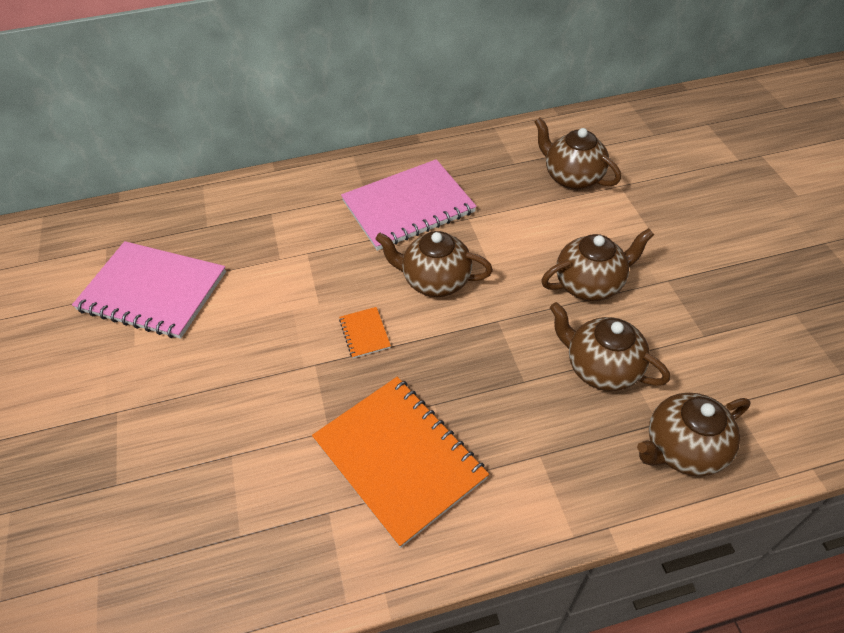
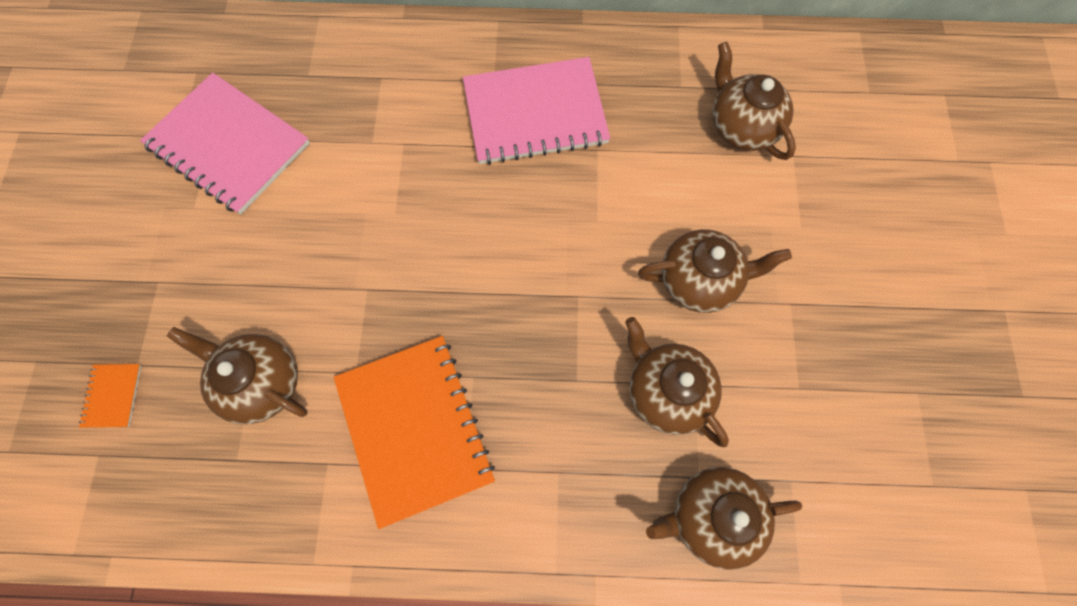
camera: 15 degrees right, 20 degrees up
orange notebook [339,307,391,358] -> orange notebook moved to [79,364,142,428]
brown teapot [375,231,493,297] -> brown teapot moved to [167,327,308,424]

